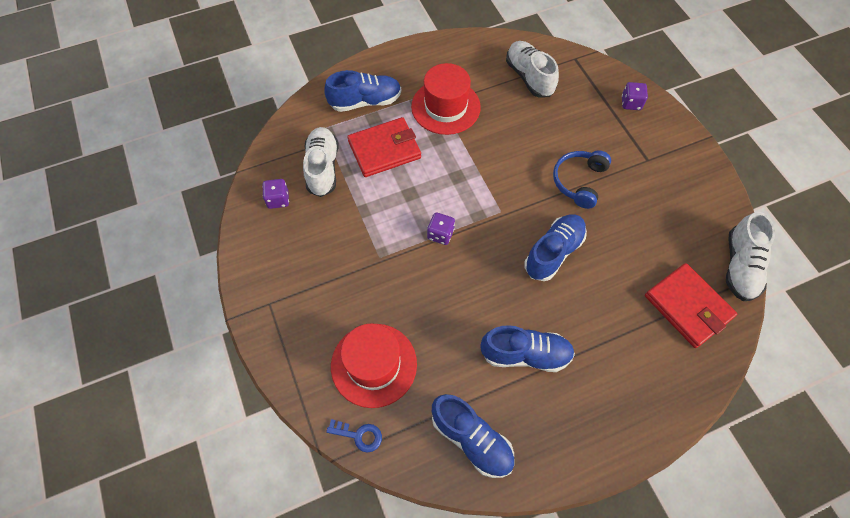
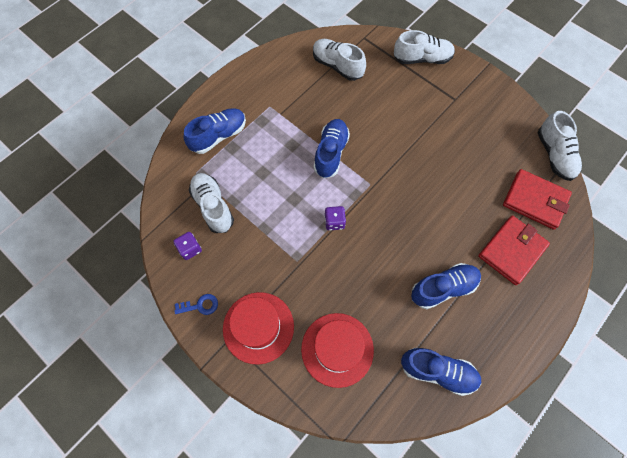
camera: 25 degrees left, 5 degrees up
blue key [326,419,382,453] -> blue key moved to [174,294,218,315]
red wallet [347,117,421,177] -> red wallet moved to [478,215,550,285]
red hat [411,63,481,135] -> red hat moved to [223,292,294,365]
blue shoe [524,214,587,281] -> blue shoe moved to [314,119,350,179]
blue headphones [553,151,611,209] -> none
purple dice [622,82,648,110] -> white shoe [394,30,455,64]

